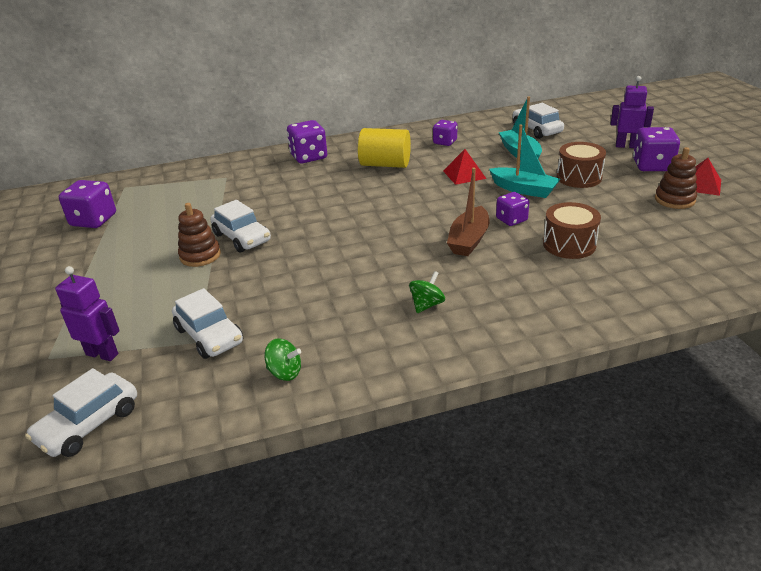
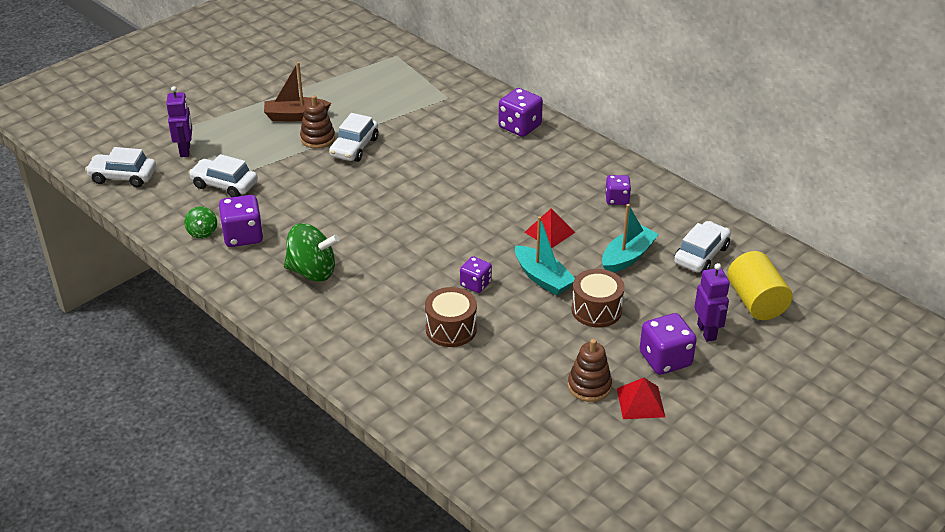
camera: 60 degrees right, 5 degrees up
purple dice [59,180,116,228] -> purple dice moved to [219,195,263,247]
white car [172,288,243,359] -> white car turned 90 degrees clockwise [189,154,258,197]
yellow cylinder [358,128,411,168] -> yellow cylinder moved to [727,251,792,320]
green spinning top [409,271,445,313] -> green spinning top [284,223,340,282], size x1.89
brown boat [447,168,489,256] -> brown boat moved to [264,62,331,121]
turquoise boat [489,125,560,198] -> turquoise boat turned 45 degrees counterclockwise [515,216,575,296]

